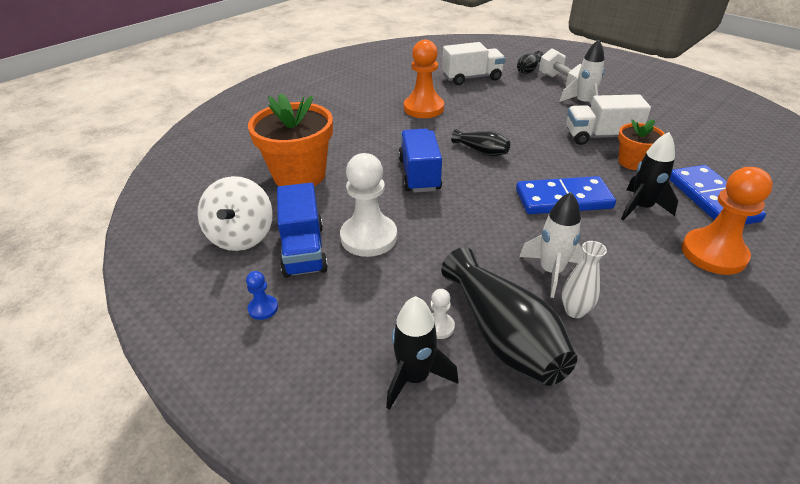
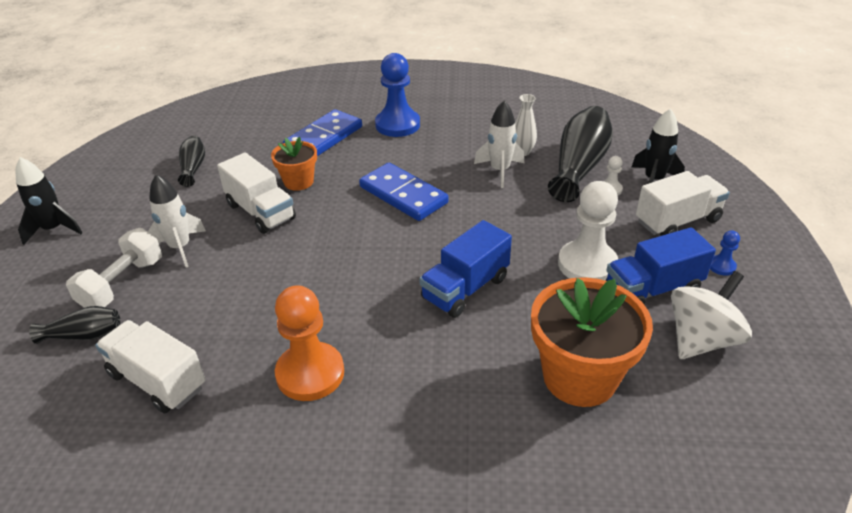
camera: 130 degrees left, 0 degrees up
blue truck [277,183,328,278] -> blue truck turned 150 degrees counterclockwise [606,227,716,305]
black vase [451,129,510,156] -> black vase moved to [178,136,205,187]
black rocket [621,132,678,220] -> black rocket moved to [16,157,83,245]
orange pawn [682,167,773,275] -> blue pawn [375,53,420,137]
none -> white truck [636,171,730,236]

